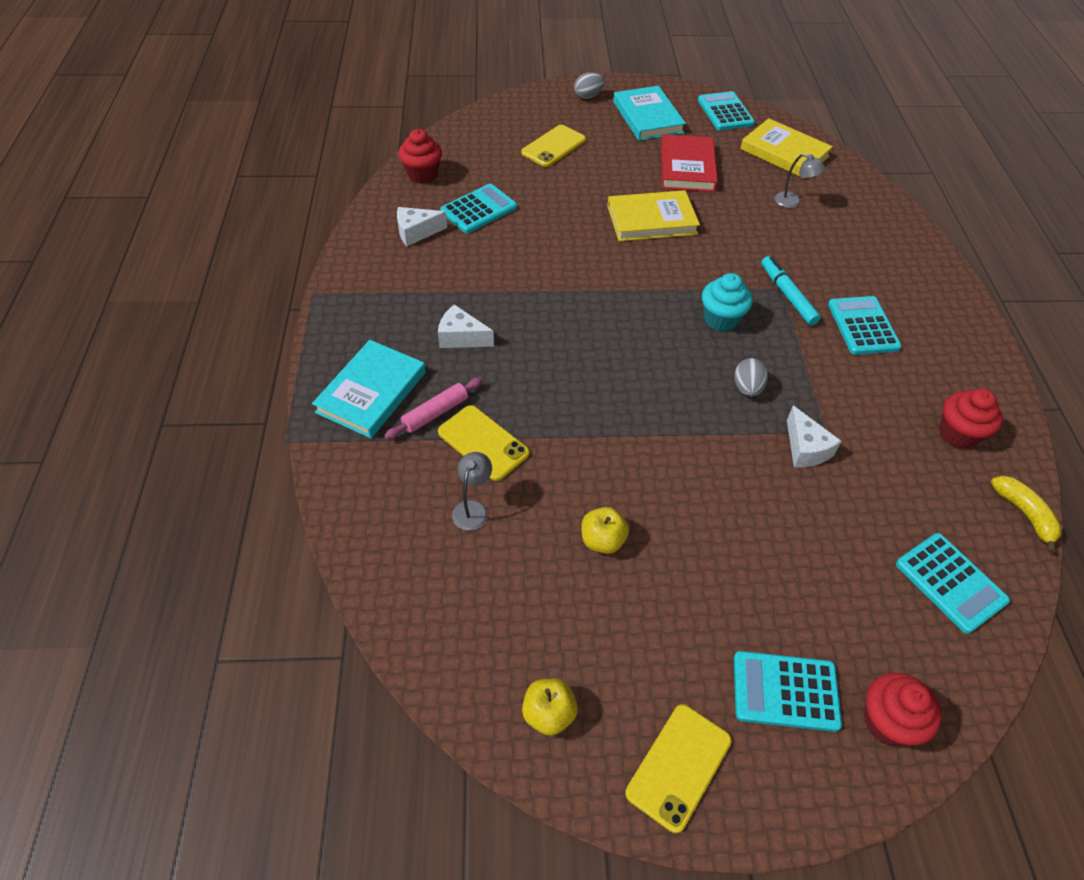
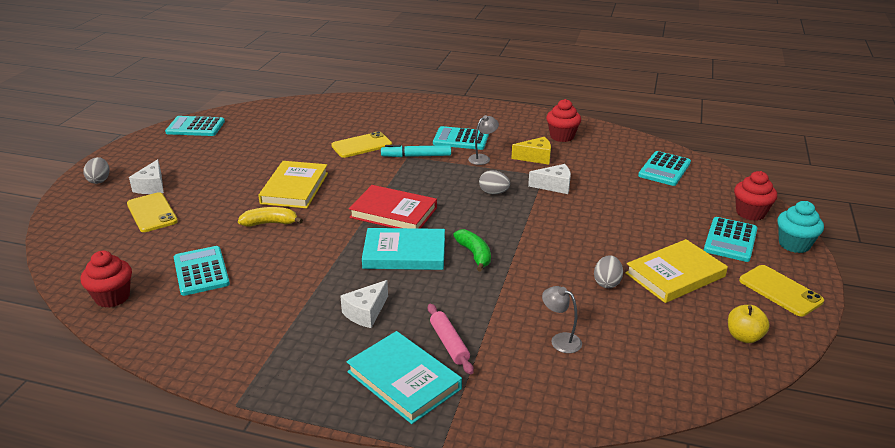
camera: 70 degrees left, 20 degrees down
white cheese [397,207,447,246] -> white cheese moved to [129,159,164,194]
yellow phone [438,405,529,481] -> yellow phone moved to [331,131,392,158]
yellow apple [581,507,629,554] -> grey egg [594,255,623,288]
turquoise book [613,86,686,141] -> turquoise book moved to [362,228,445,270]
red book [661,134,718,192] -> red book moved to [349,185,437,229]
turquoise cupcake [702,273,752,332] -> turquoise cupcake moved to [777,201,824,253]
yellow book [740,118,833,179] -> yellow book moved to [625,239,728,303]
grey lamp [774,154,825,208] -> grey lamp moved to [468,115,499,165]
turquoise calculator [896,533,1010,634] -> turquoise calculator turned 135 degrees clockwise [638,151,691,186]
yellow banana [991,475,1062,553] -> yellow banana moved to [238,207,303,227]
none -> green banana [453,229,491,272]
none -> yellow cheese [511,137,551,165]

